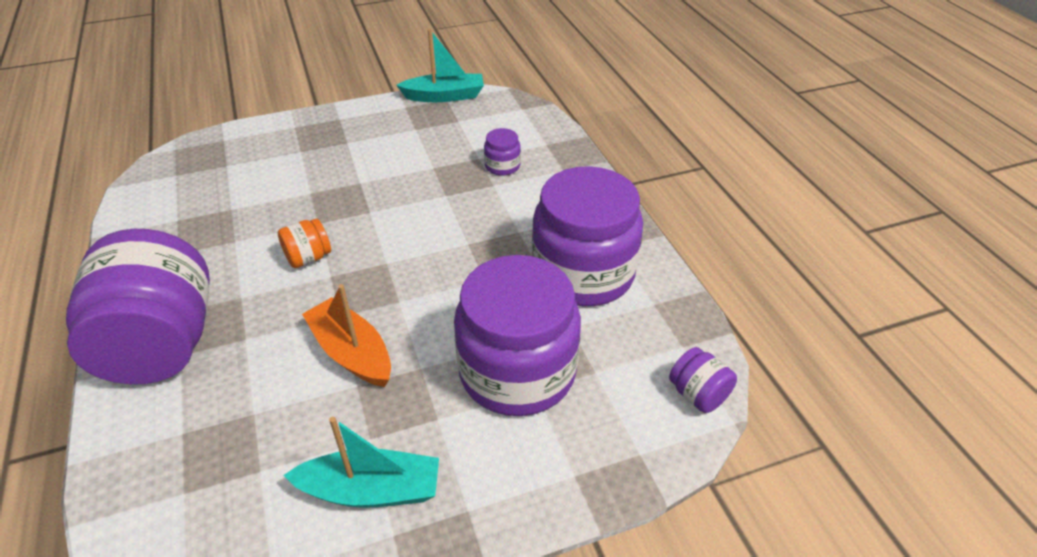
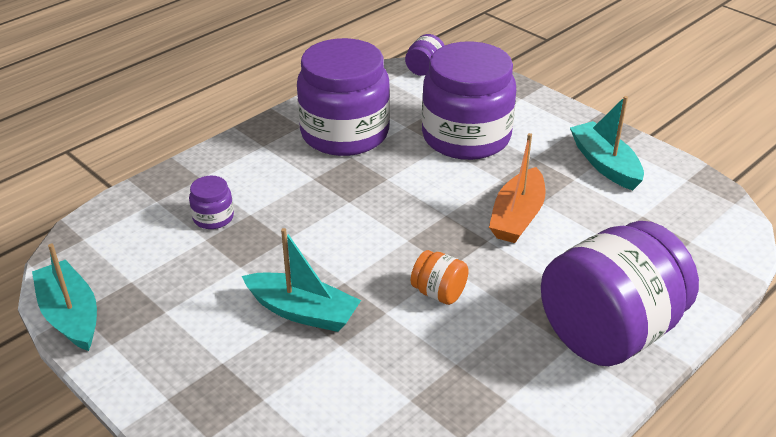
camera: 115 degrees left, 5 degrees down
none -> turquoise boat [242,228,361,332]

